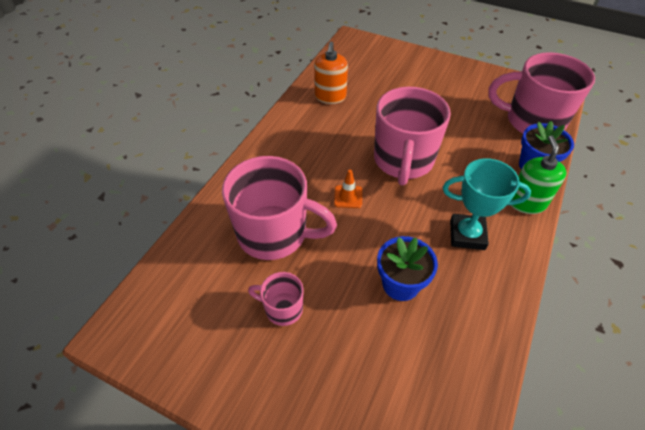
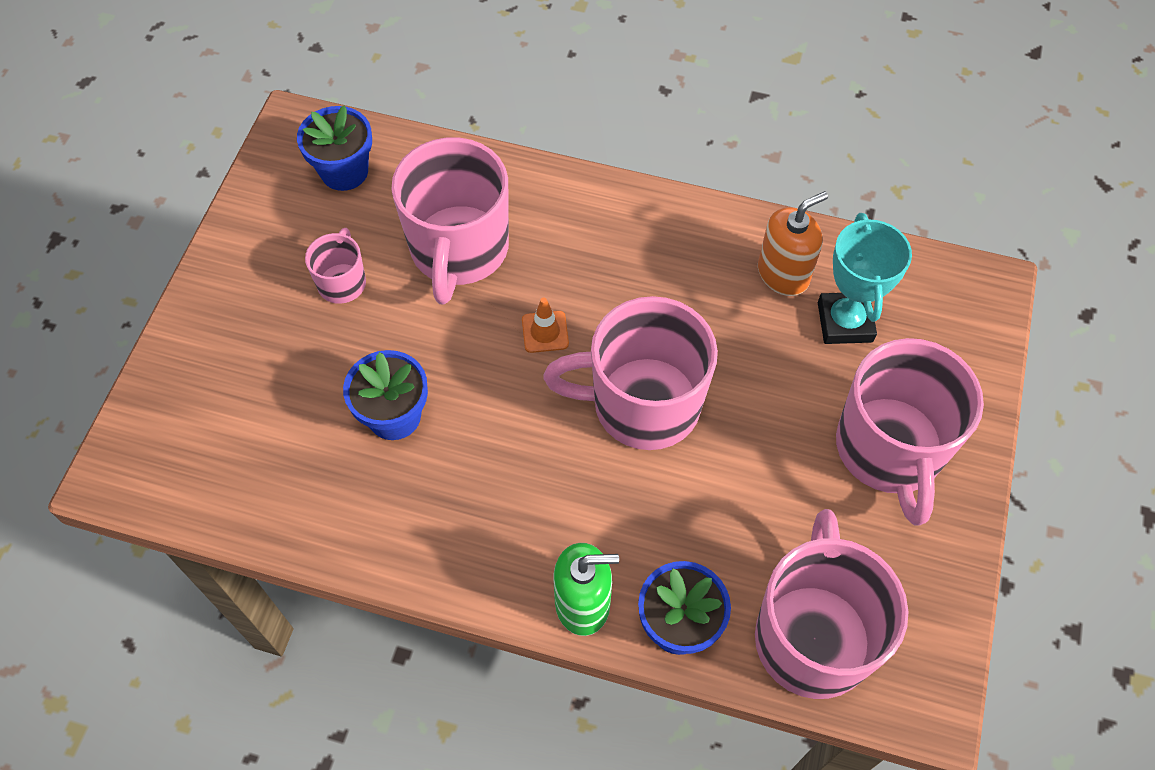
camera: 80 degrees right, 10 degrees up
orange soap dispenser [314,41,348,104] -> orange soap dispenser turned 150 degrees clockwise [758,191,828,296]
turquoise trophy [443,158,531,250] -> turquoise trophy moved to [818,213,912,344]
none -> blue flower pot [297,105,372,191]
none -> pink mug [836,338,984,526]

